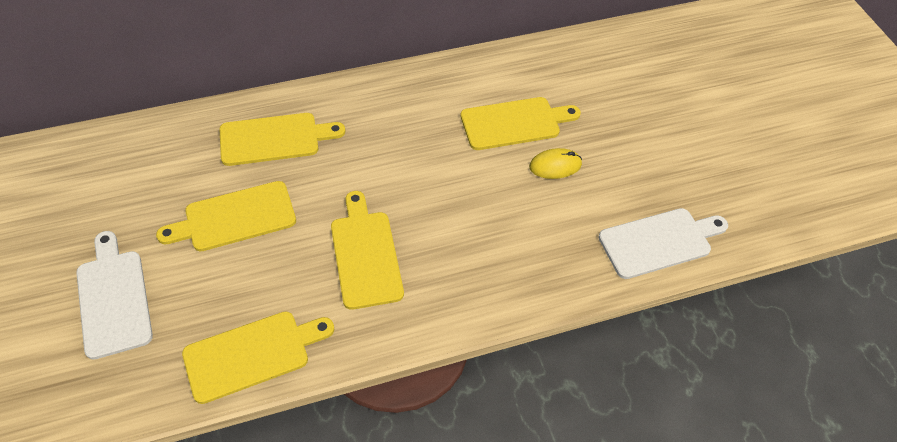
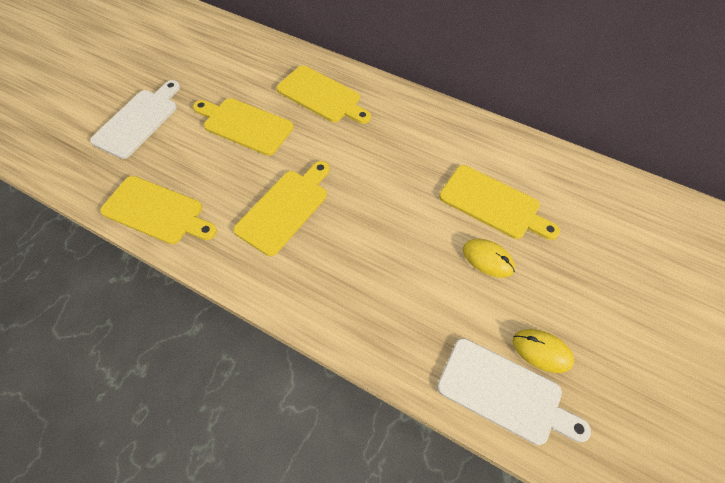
camera: 50 degrees right, 5 degrees up
none -> yellow mouse [513,329,574,373]

